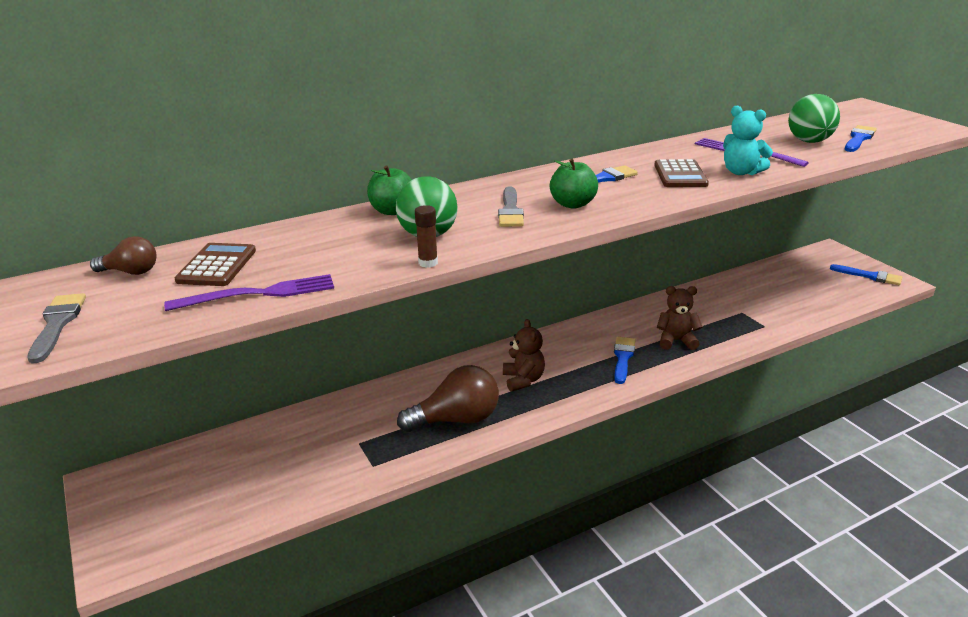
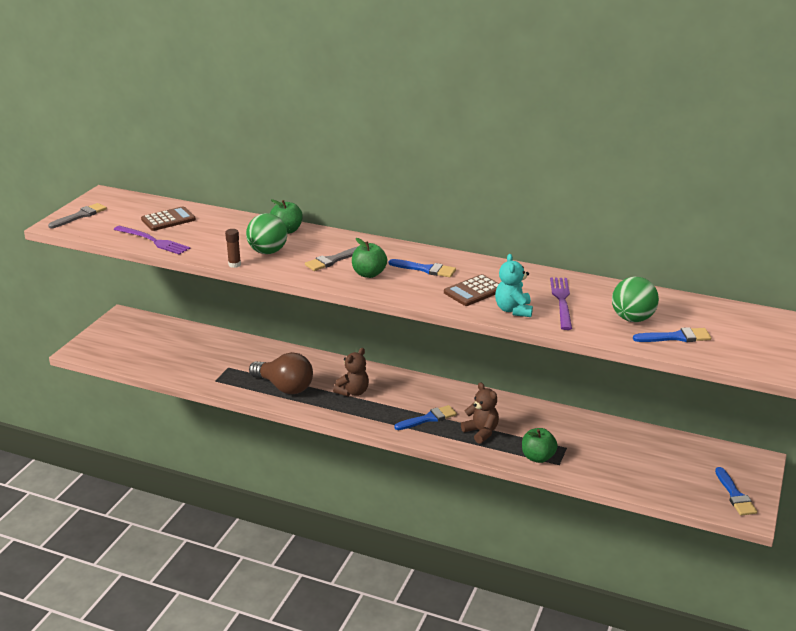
camera: 50 degrees right, 0 degrees up
brown light bulb [90,236,157,275] -> none
none -> green apple [522,428,558,463]

